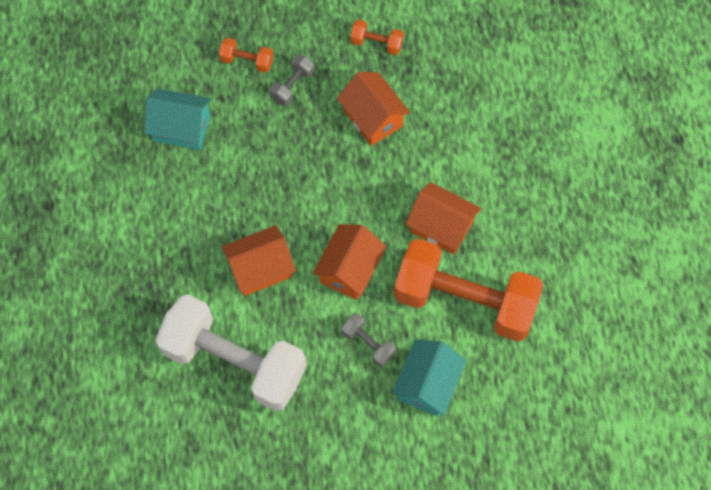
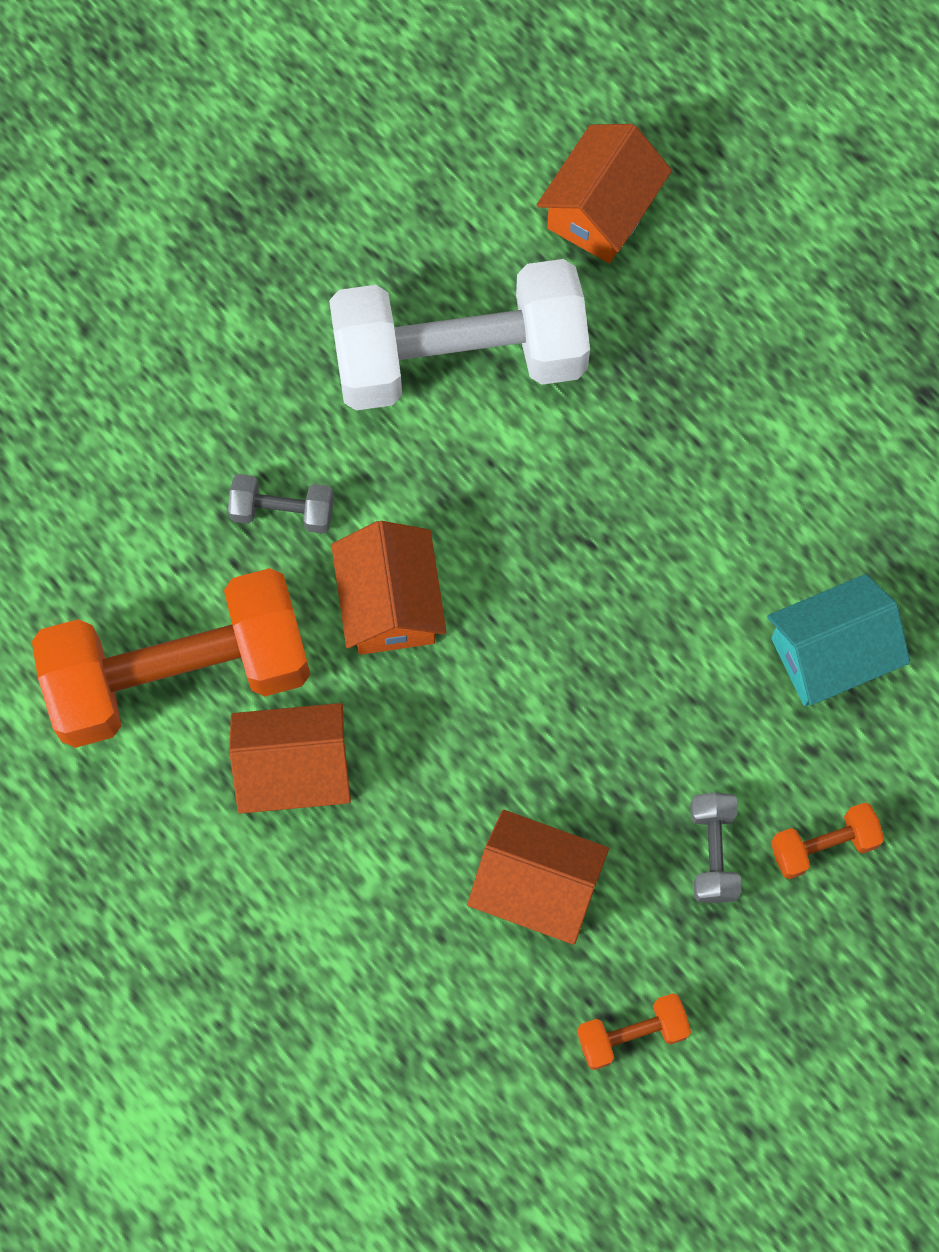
camera: 145 degrees right, 5 degrees up
orange house [222,225,296,296] -> orange house moved to [537,124,672,263]
turquoise house [392,339,466,416] -> none

